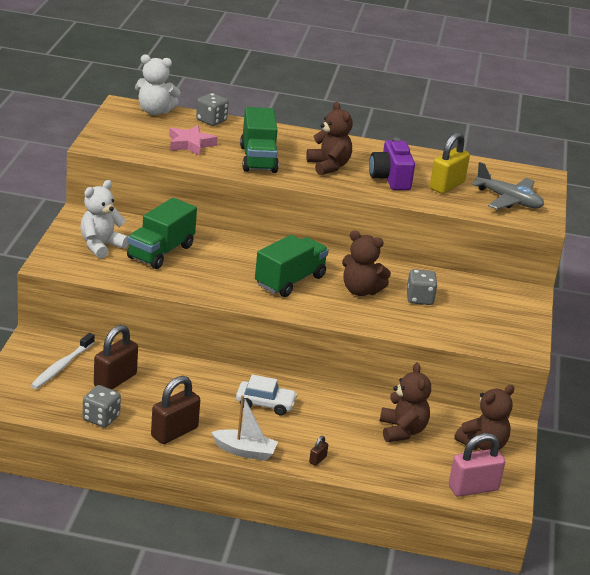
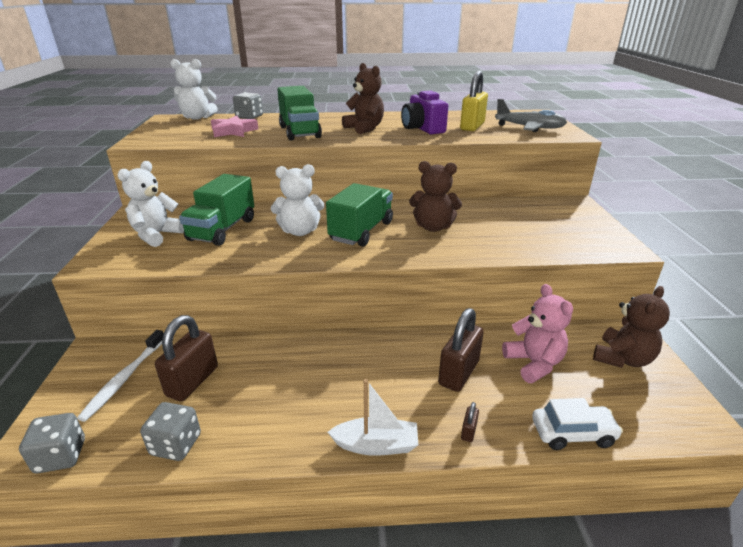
camera: 10 degrees left, 0 degrees up
brown padlock [151,376,200,444] -> brown padlock moved to [438,308,484,392]
white car [236,375,297,415] -> white car moved to [532,398,623,450]
brown teddy bear [380,363,431,442] -> pink teddy bear [502,284,573,383]
grey dice [407,269,437,305] -> grey dice moved to [19,413,85,473]
pink padlock [449,433,505,497] -> none
none -> white teddy bear [271,164,325,236]

